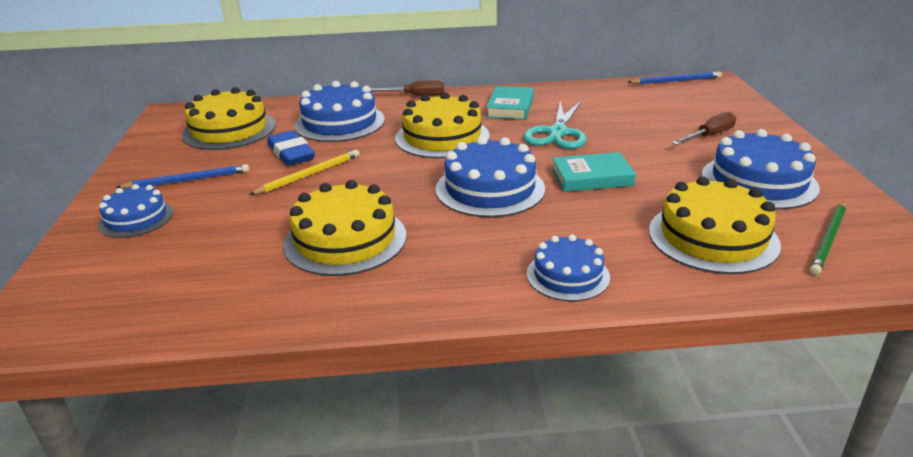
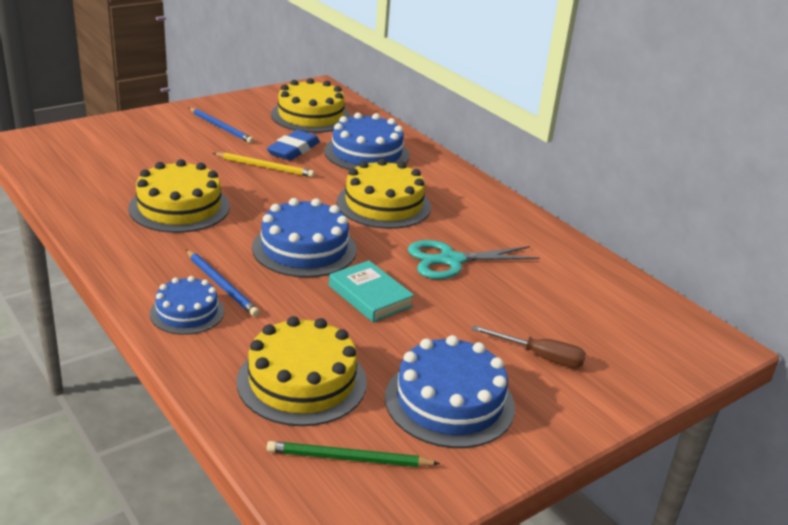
camera: 55 degrees right, 0 degrees up
blue cake [98,184,174,238] -> none
brown screwdriver [371,80,444,96] -> none
turquoise book [486,86,534,120] -> none
blue pencil [628,72,722,84] -> blue pencil moved to [186,250,260,317]

